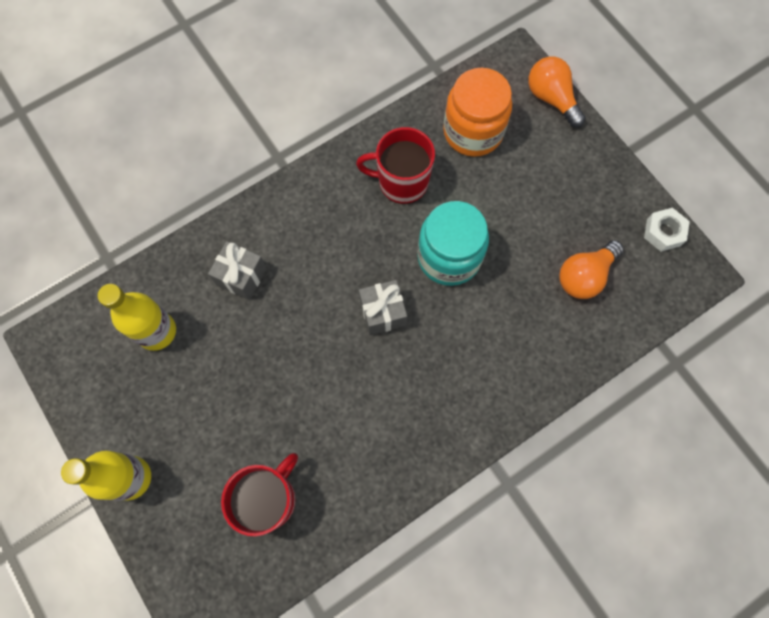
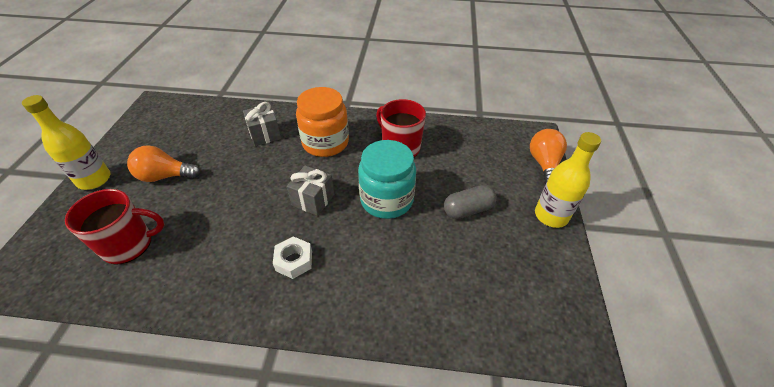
camera: 40 degrees right, 25 degrees down
yellow bottle [98,284,176,351] -> yellow bottle moved to [535,132,601,228]
orange jar [443,68,512,157] -> orange jar moved to [296,87,349,157]
orange light bulb [559,240,624,299] -> orange light bulb moved to [127,145,201,182]
white nut [644,208,690,252] -> white nut moved to [273,236,312,279]
none -> grey capsule [444,185,497,219]

